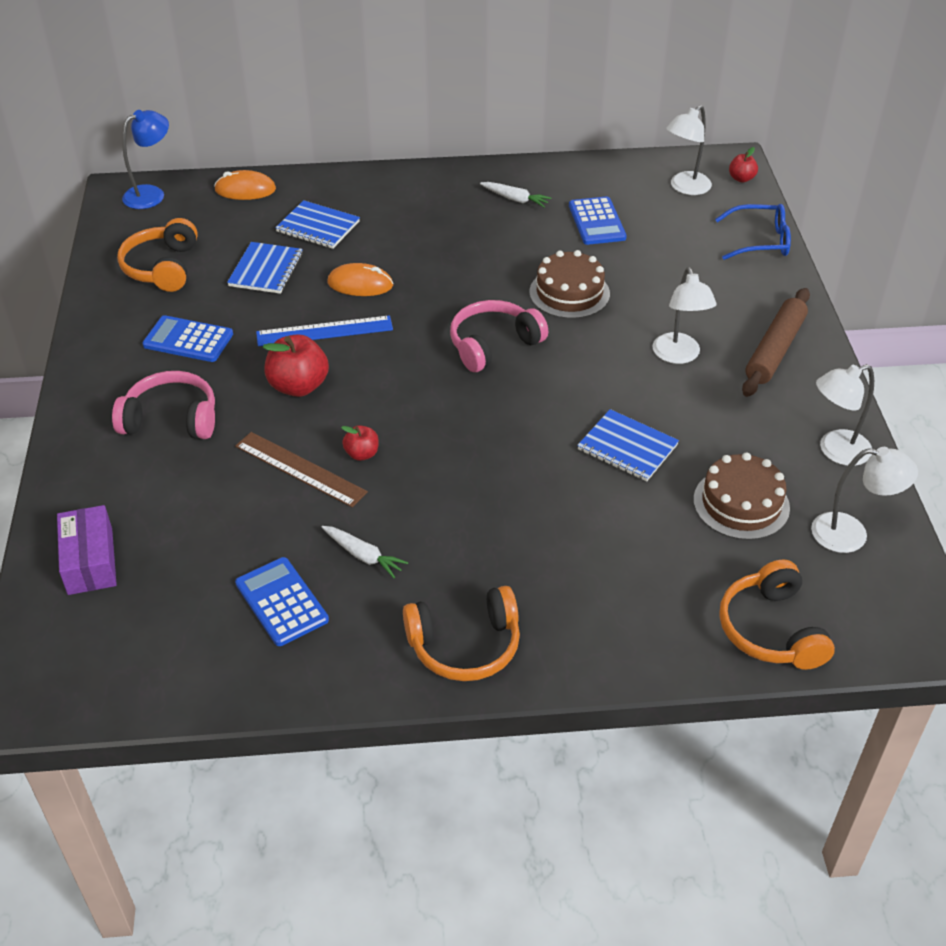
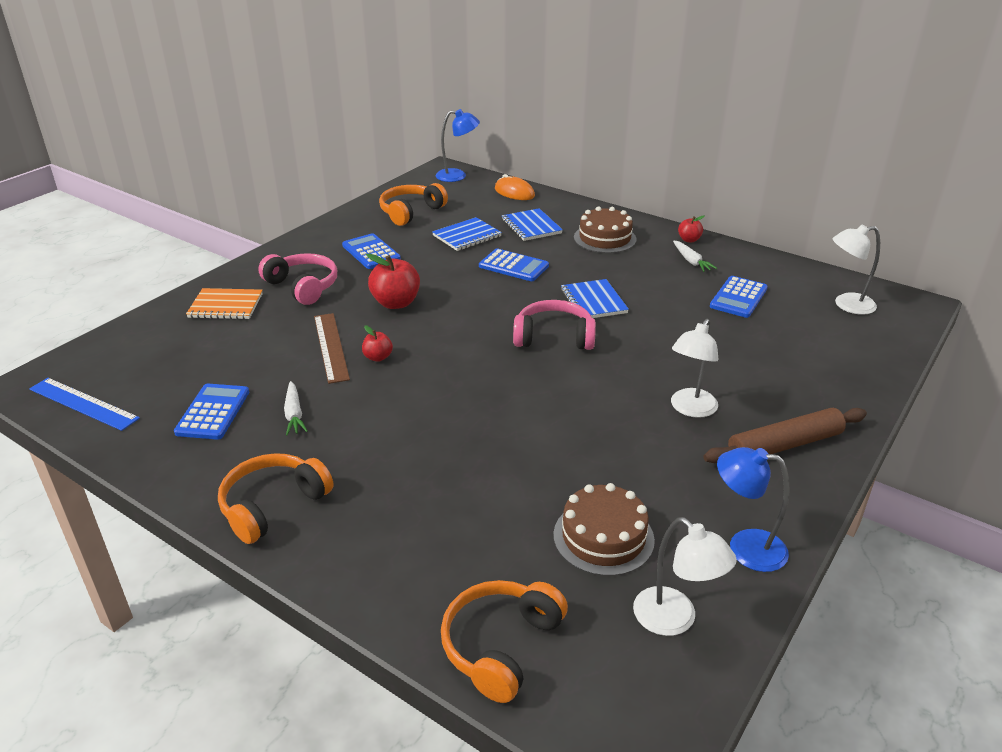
camera: 40 degrees right, 10 degrees down
purple box [57,505,117,595] -> none
blue ruler [256,315,393,346] -> blue ruler moved to [29,378,140,431]
orange mouse [327,263,393,296] -> blue calculator [479,248,549,281]
orange headphones [403,586,520,681] -> orange headphones turned 105 degrees clockwise [218,453,334,544]
brown cake [529,250,610,319] -> brown cake moved to [574,206,637,253]
blue notebook [577,409,679,481] -> blue notebook moved to [561,279,629,318]
blue glasses [715,204,791,260] -> none
red apple [729,147,758,182] -> red apple moved to [678,216,704,243]
white lamp [816,364,874,466] -> blue lamp [717,447,790,572]
none -> orange notebook [186,288,263,320]

